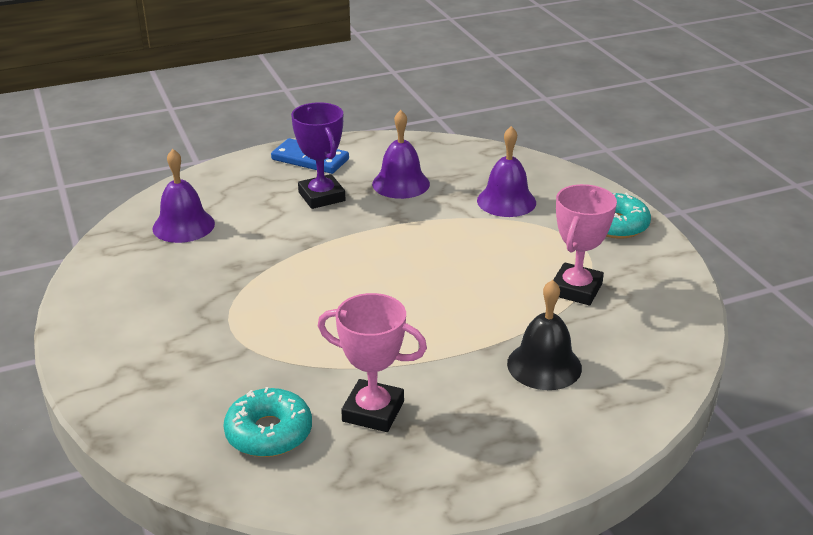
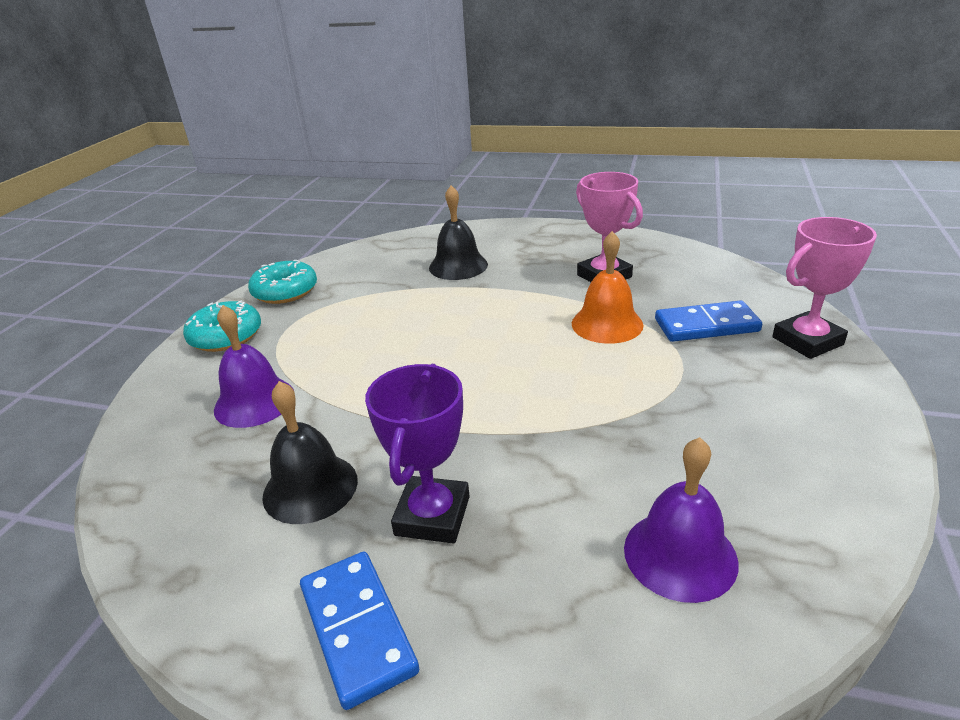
camera: 140 degrees left, 0 degrees up
turquoise donut [224,387,312,457] -> turquoise donut moved to [248,260,317,304]
purple bell [372,110,430,199] -> black bell [262,381,358,524]
pink trophy [553,184,617,305] -> pink trophy moved to [772,217,877,359]
none -> orange bell [572,231,643,344]
none -> blue domino [655,300,762,342]

